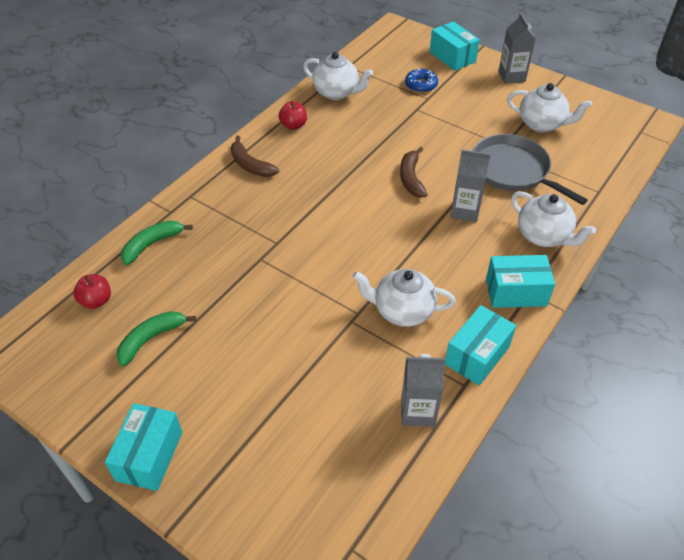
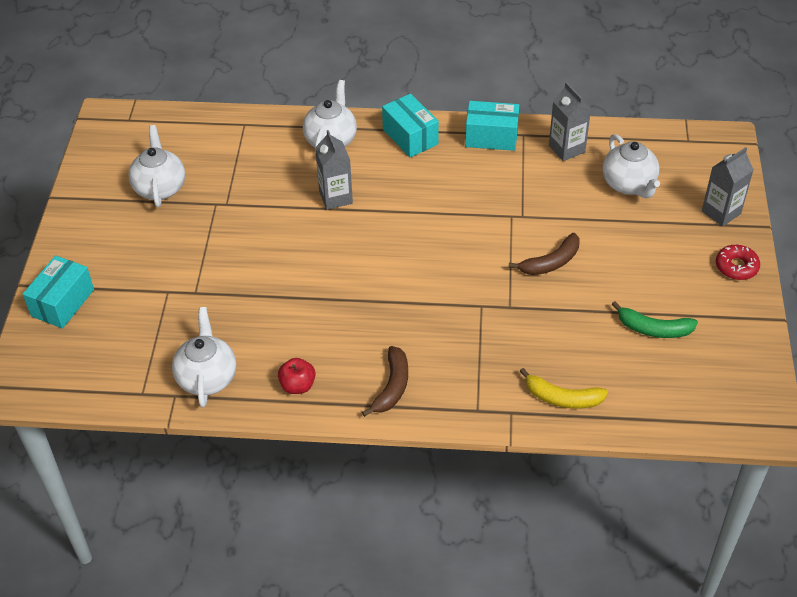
camera: 120 degrees left, 0 degrees up
red apple [73,274,111,309] -> none
turquoise box [105,403,182,491] -> red donut [716,245,760,280]
green banana [121,221,193,265] -> yellow banana [520,368,608,409]
white teapot [352,269,456,327] -> white teapot moved to [602,134,660,198]
brown banana [400,147,428,198] -> brown banana moved to [508,233,579,275]
blue donut [405,69,438,93] -> none
grey pan [472,134,588,205] -> none
grey carton [499,13,535,84] -> grey carton moved to [702,147,754,227]

